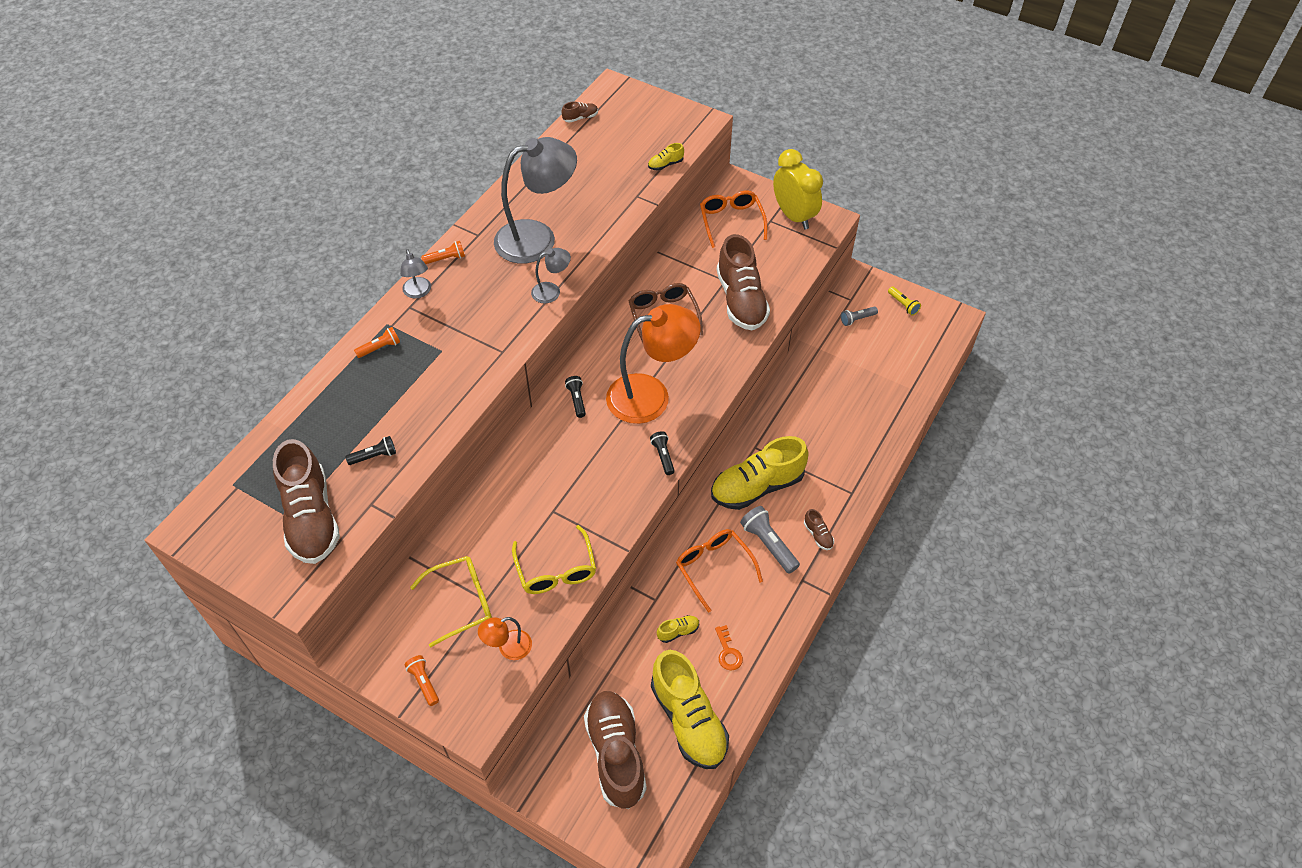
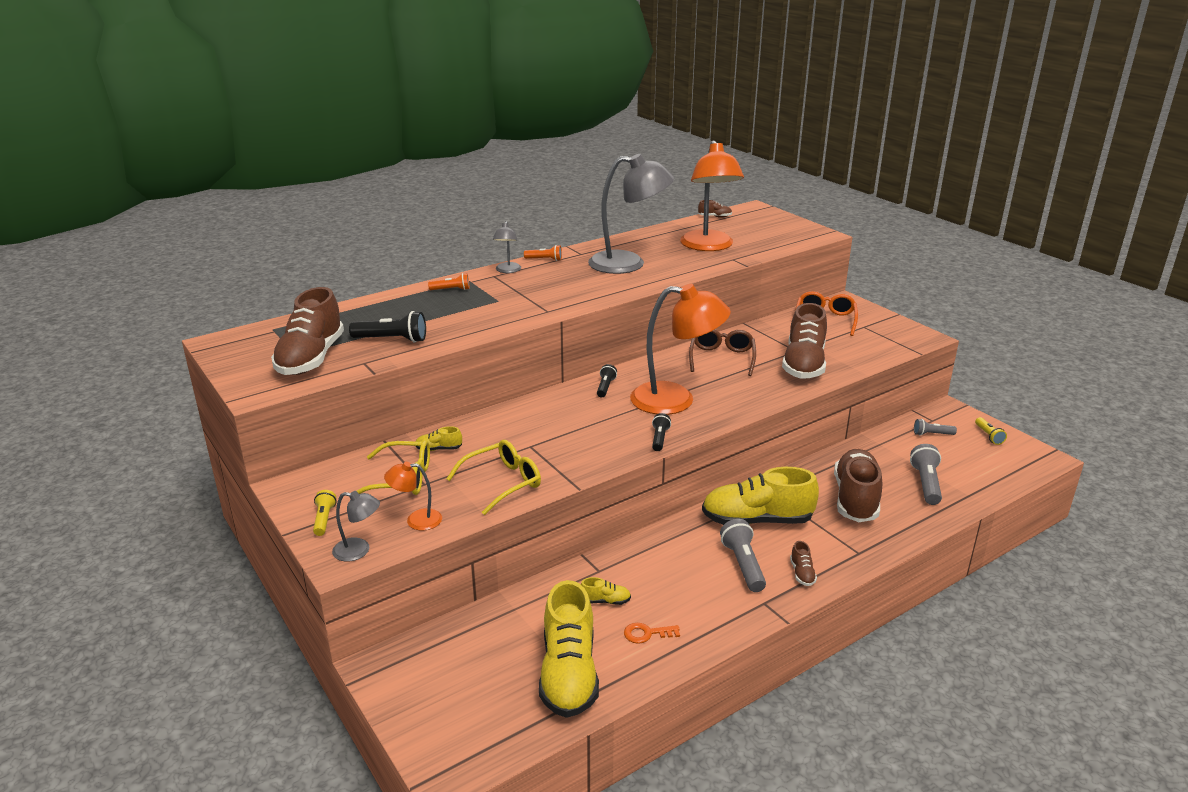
camera: 25 degrees right, 25 degrees down
black flashlight [345,436,396,465] -> black flashlight [349,311,426,343], size x1.65
orange flashlight [404,655,439,706] -> yellow flashlight [313,490,337,536]
yellow glasses [512,525,596,594] -> yellow glasses turned 135 degrees counterclockwise [447,440,541,515]
grey lamp [531,248,571,303] -> grey lamp moved to [332,491,380,561]
brown shoe [584,691,647,809] -> brown shoe moved to [834,449,882,522]
yellow shoe [648,143,684,171] -> yellow shoe moved to [416,426,462,451]
orange glasses [676,529,763,613] -> none
orange key [715,625,743,671] -> orange key turned 75 degrees clockwise [624,623,680,644]
yellow clock [773,149,823,229] -> none
none -> orange lamp [680,140,744,251]
none -> grey flashlight [910,444,942,505]

